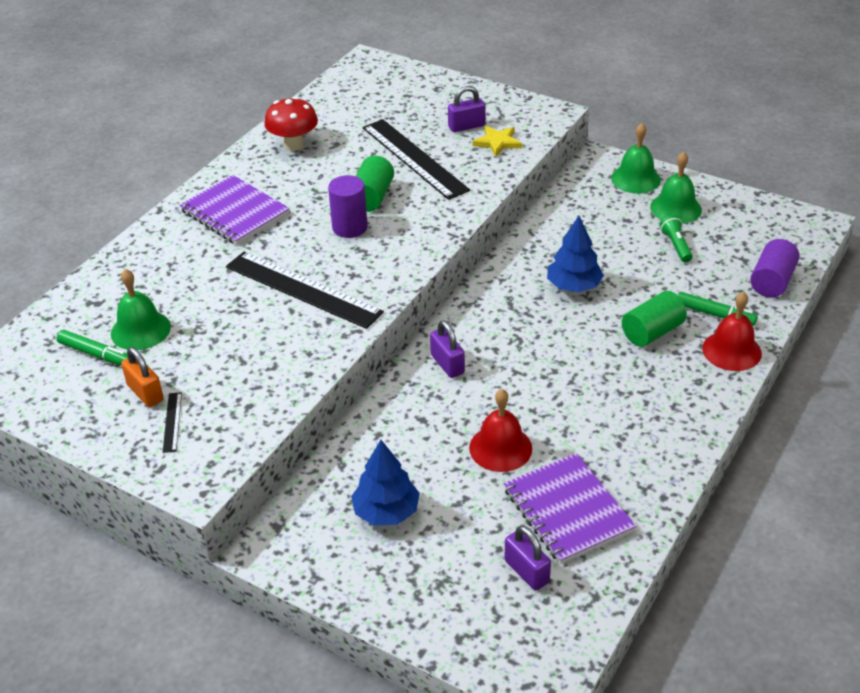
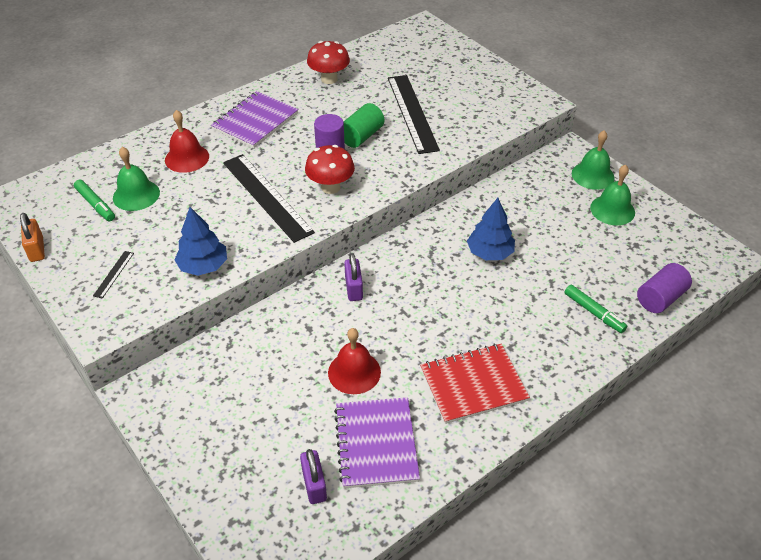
camera: 20 degrees right, 5 degrees up
orange padlock [121,347,164,407] -> orange padlock moved to [20,213,45,262]
purple notebook [179,175,290,245] -> purple notebook turned 60 degrees clockwise [211,91,299,148]
blue tree [351,440,420,526] -> blue tree moved to [174,207,227,276]
purple padlock [448,86,485,132] -> none
yellow star [473,126,522,157] -> none
green cylinder [622,291,687,347] -> none
green flashlight [660,215,693,262] -> none
red bell [702,292,762,371] -> red bell moved to [165,110,209,173]
none -> red mushroom [305,145,355,194]
none -> red notebook [420,344,530,424]

